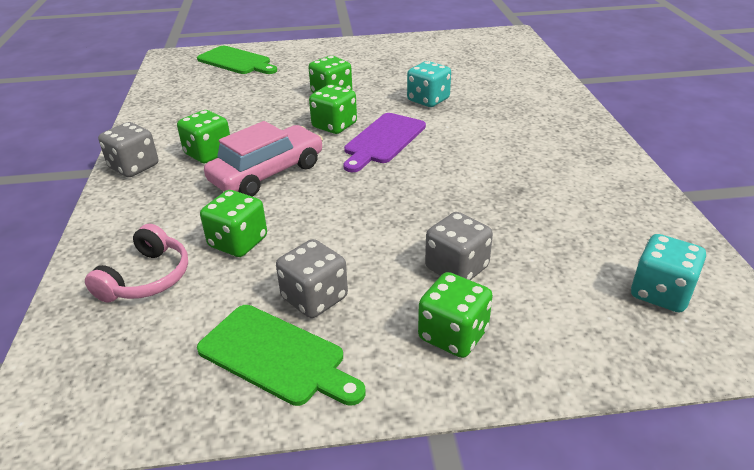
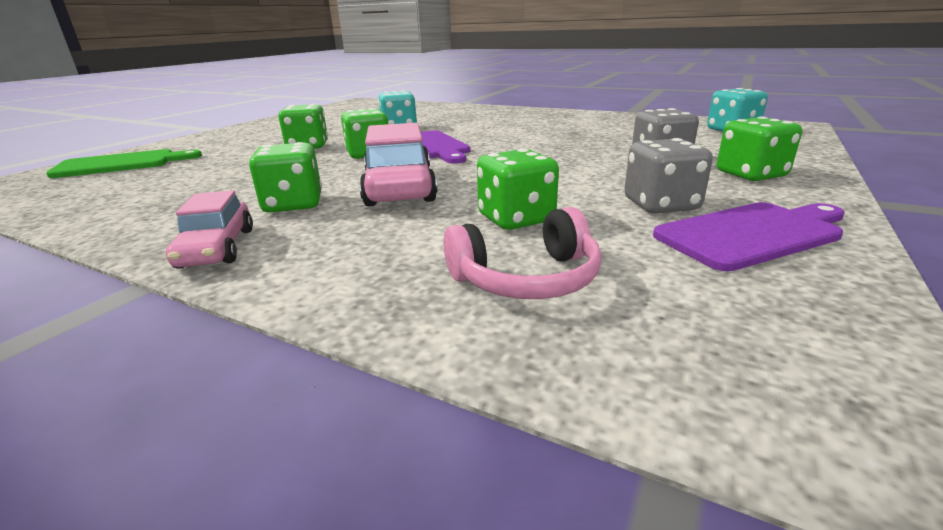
camera: 55 degrees left, 10 degrees down
pink headphones [85,224,188,303] -> pink headphones turned 105 degrees clockwise [443,207,602,299]
grey dice [98,122,158,177] -> pink car [166,190,253,269]
green cutting board [197,305,366,406] -> purple cutting board [653,202,845,271]

